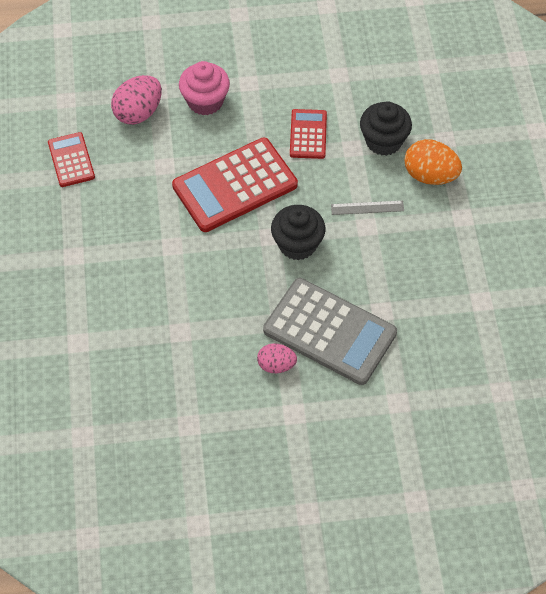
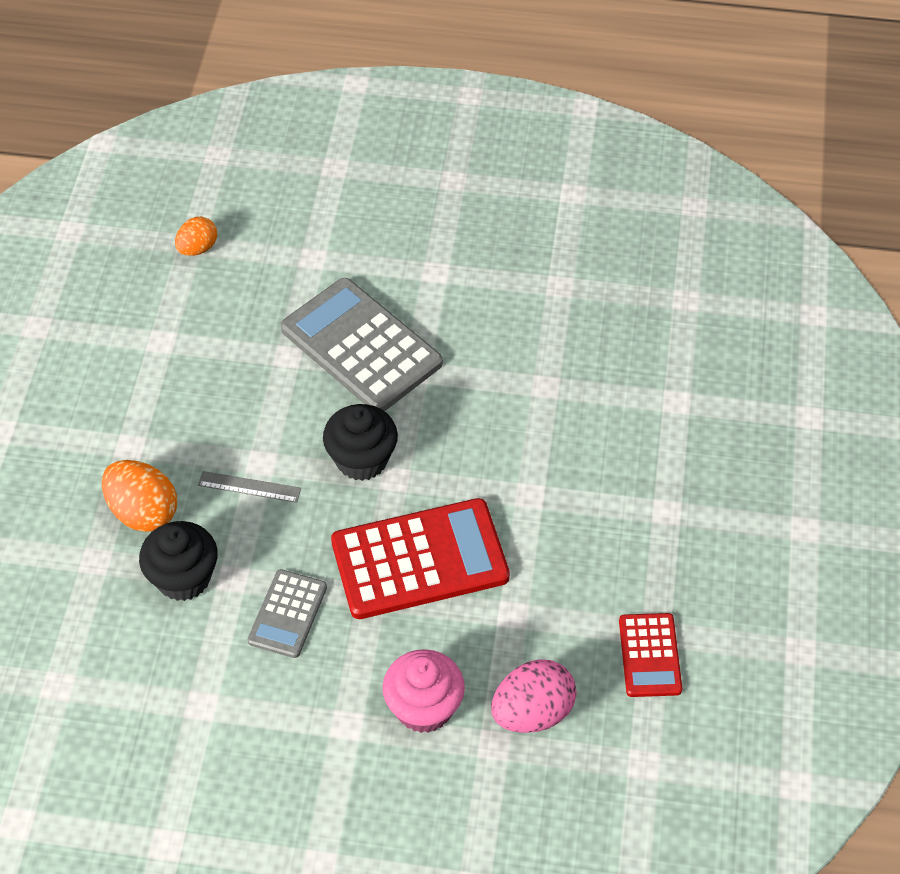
camera: 165 degrees left, 5 degrees down
pink egg [257,343,297,373] -> none
red calculator [290,109,327,159] -> grey calculator [247,569,327,658]
none -> orange egg [175,217,217,256]

